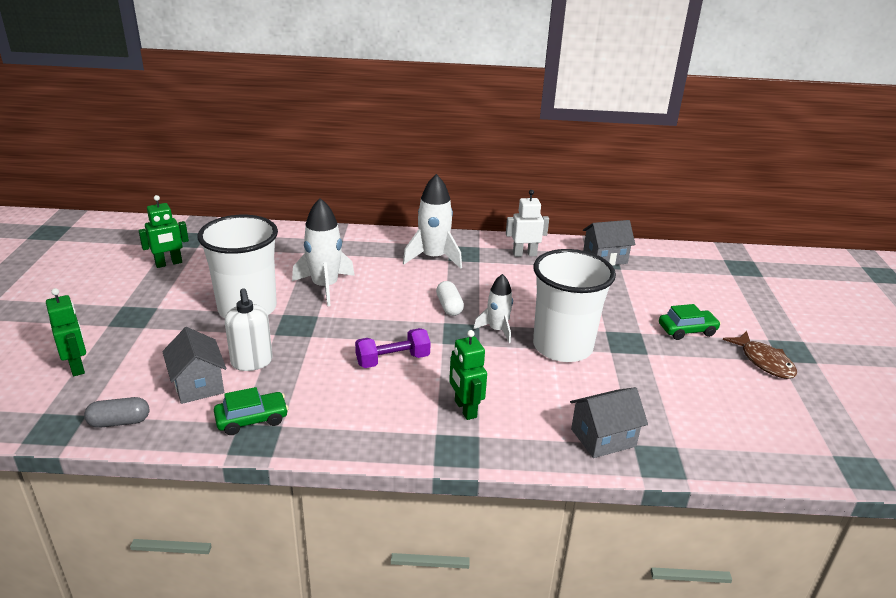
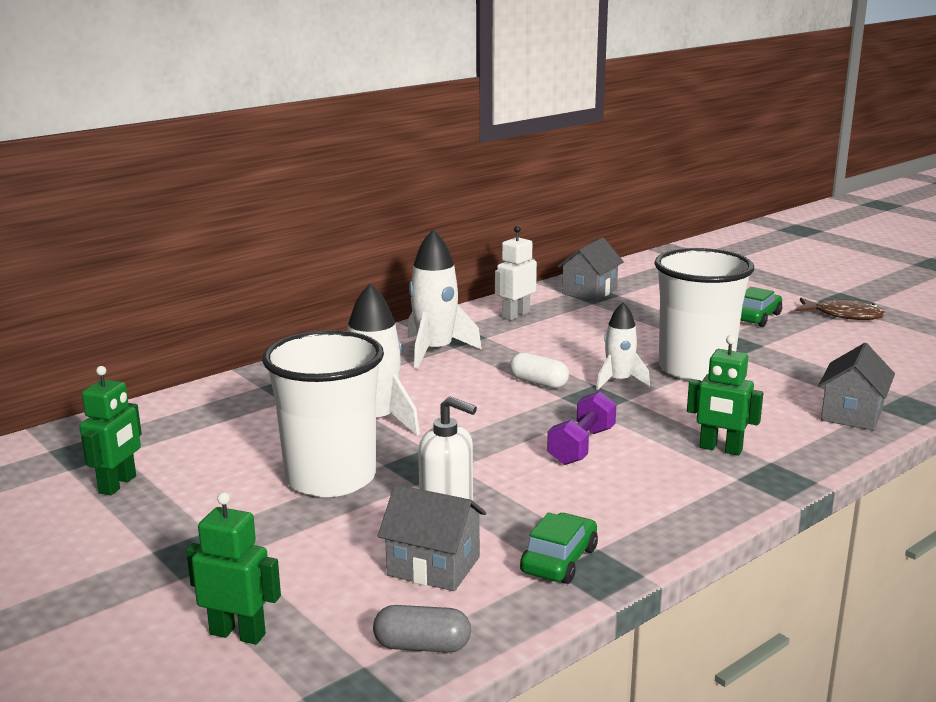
camera: 40 degrees left, 10 degrees down
grey capsule [84,397,149,428] -> grey capsule turned 60 degrees clockwise [373,605,471,653]

